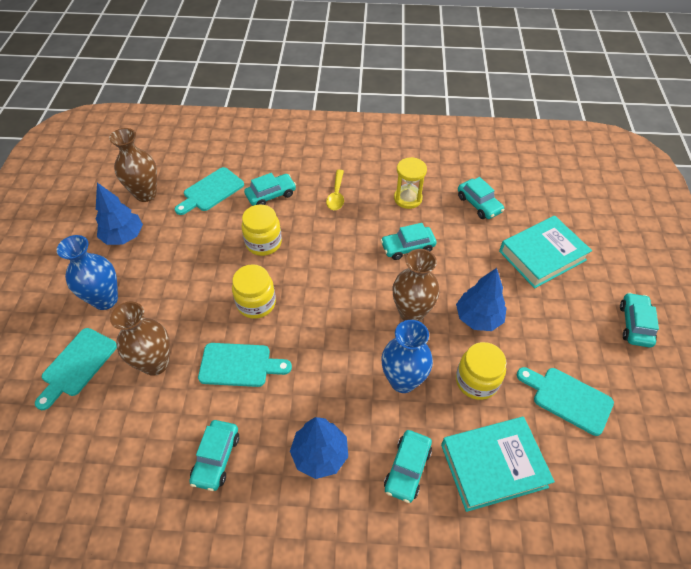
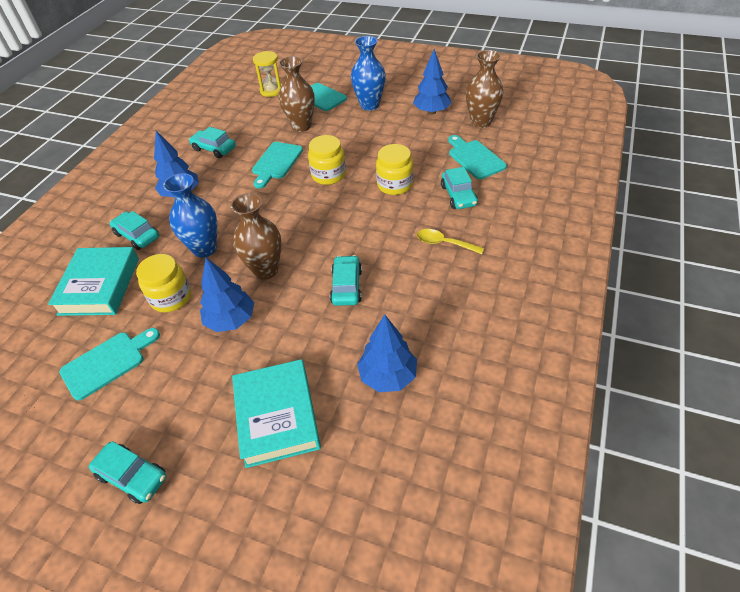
camera: 110 degrees right, 5 degrees down
yellow hourglass [394,157,427,209] -> yellow hourglass moved to [253,51,282,97]
turquoise car [458,177,504,219] -> blue tree [357,314,417,392]

